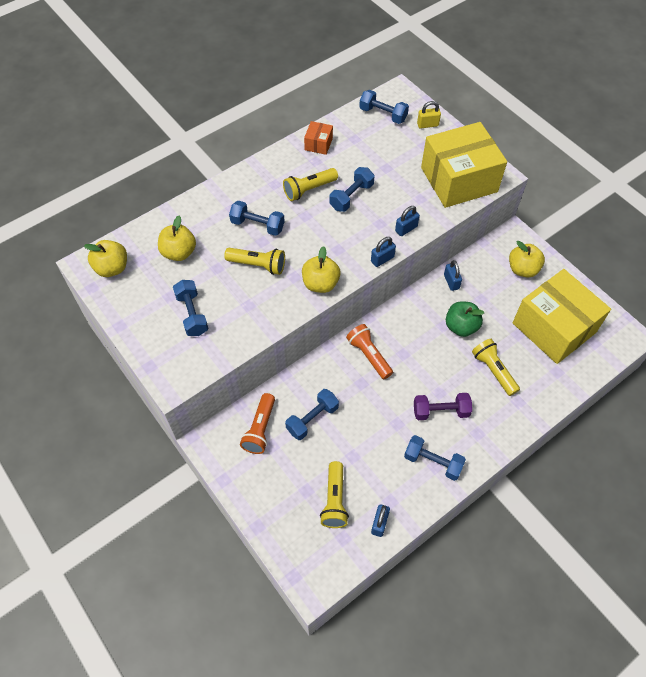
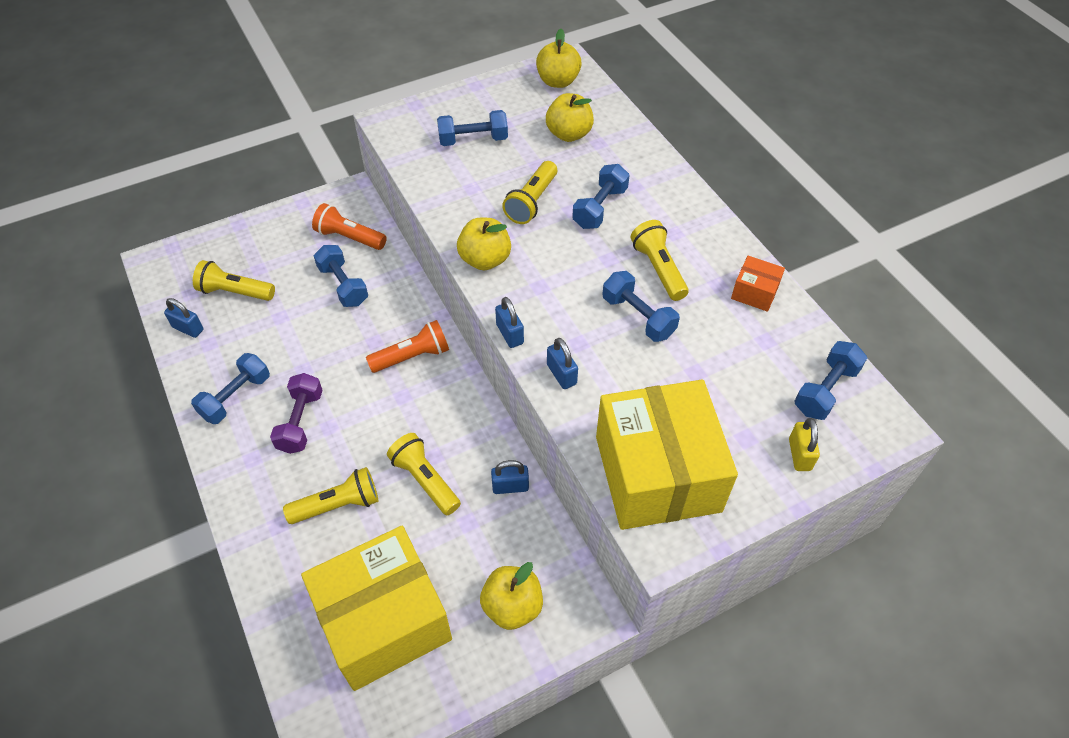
camera: 100 degrees right, 5 degrees down
green apple [446,301,484,337] -> yellow flashlight [387,433,461,515]

